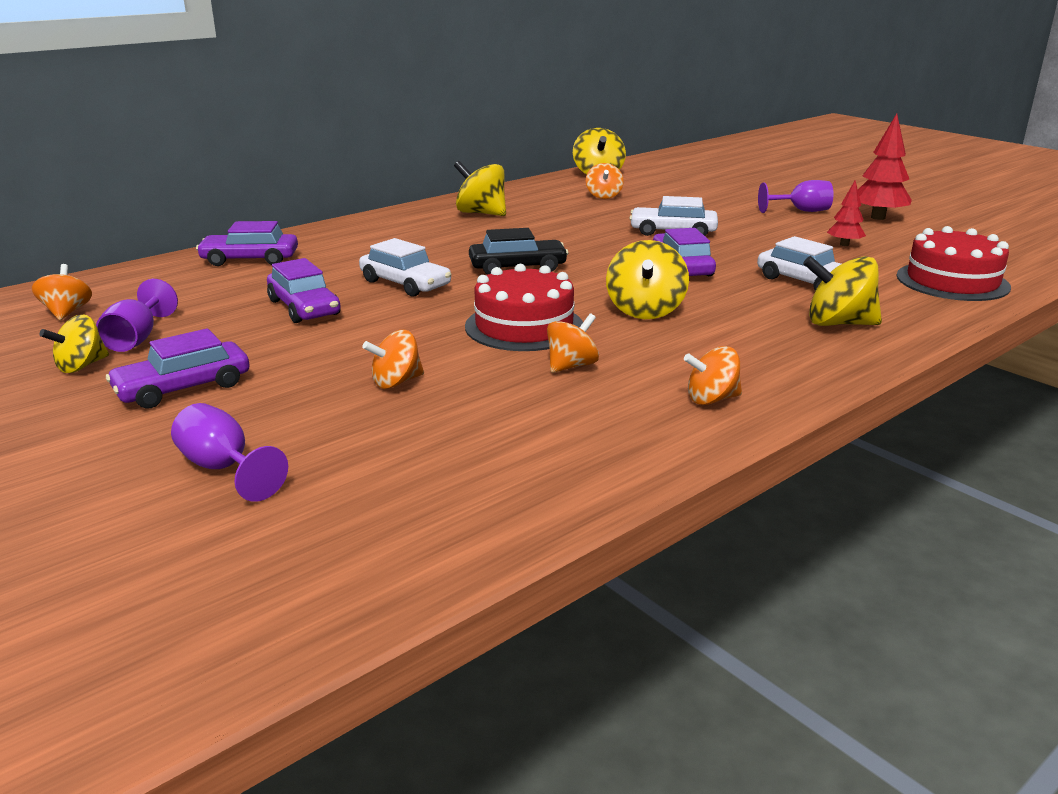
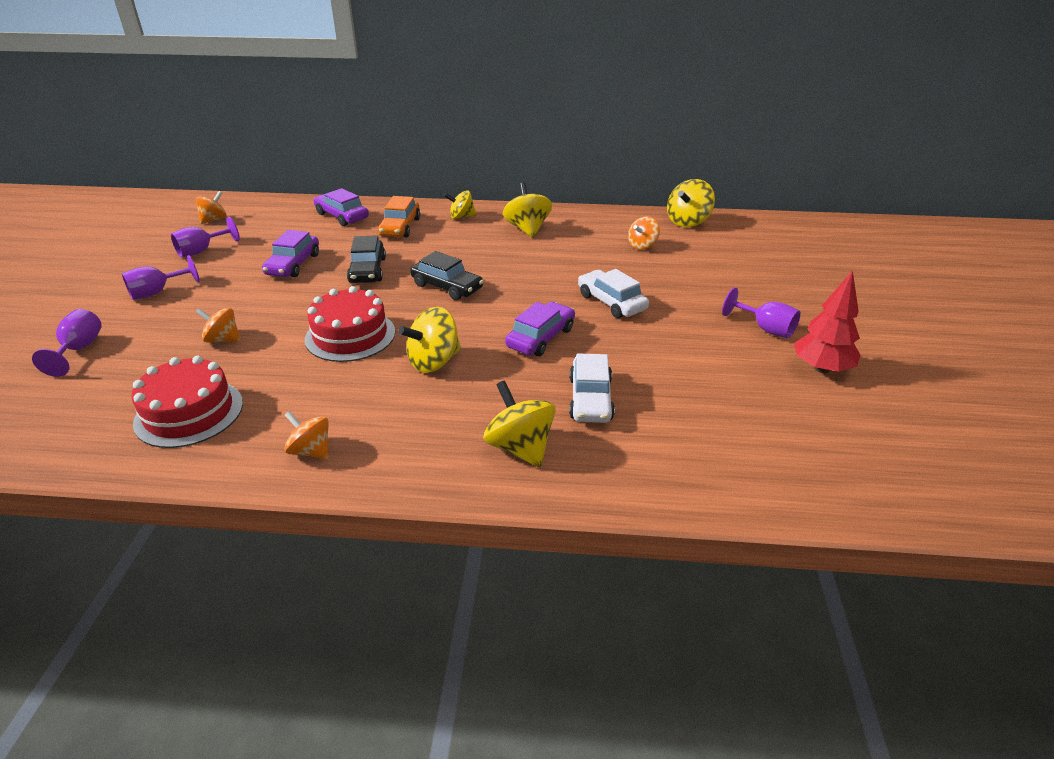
camera: 45 degrees right, 10 degrees up
yellow spinning top [39,315,109,373] -> yellow spinning top moved to [444,190,477,219]
purple car [106,328,250,409] -> purple goblet [122,255,200,300]
white car [359,238,451,297] -> black car [347,235,386,283]
orange spinning top [547,313,599,373] -> none
red tree [827,180,866,246] -> none
red cake [896,226,1011,301] -> red cake moved to [131,356,243,448]
none -> orange car [378,196,420,238]

